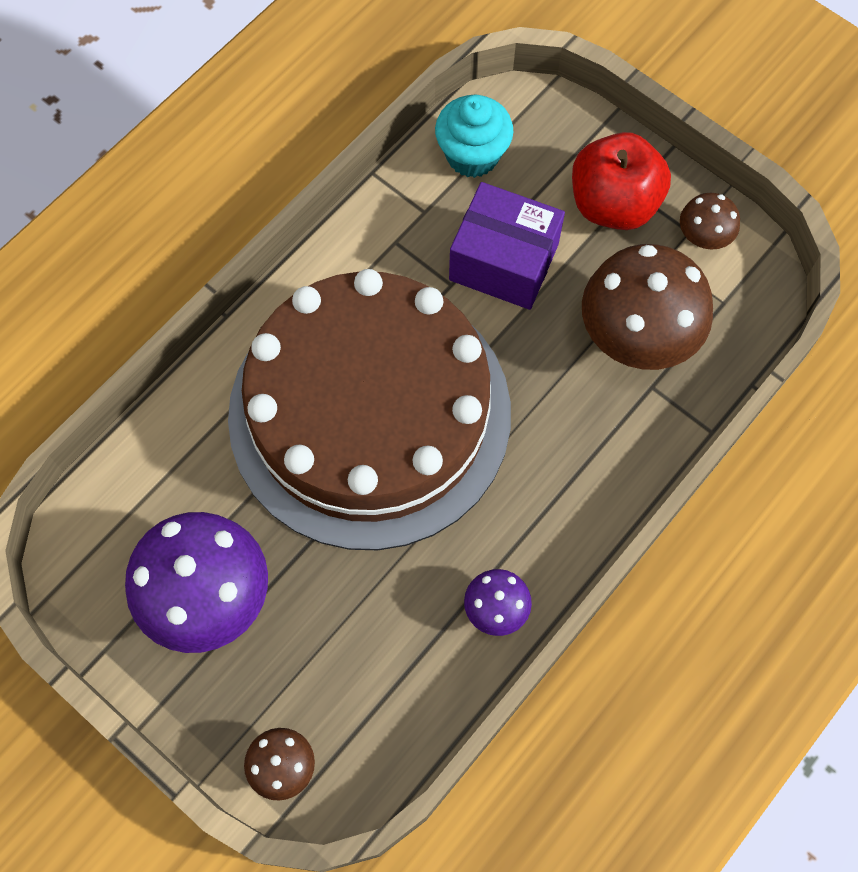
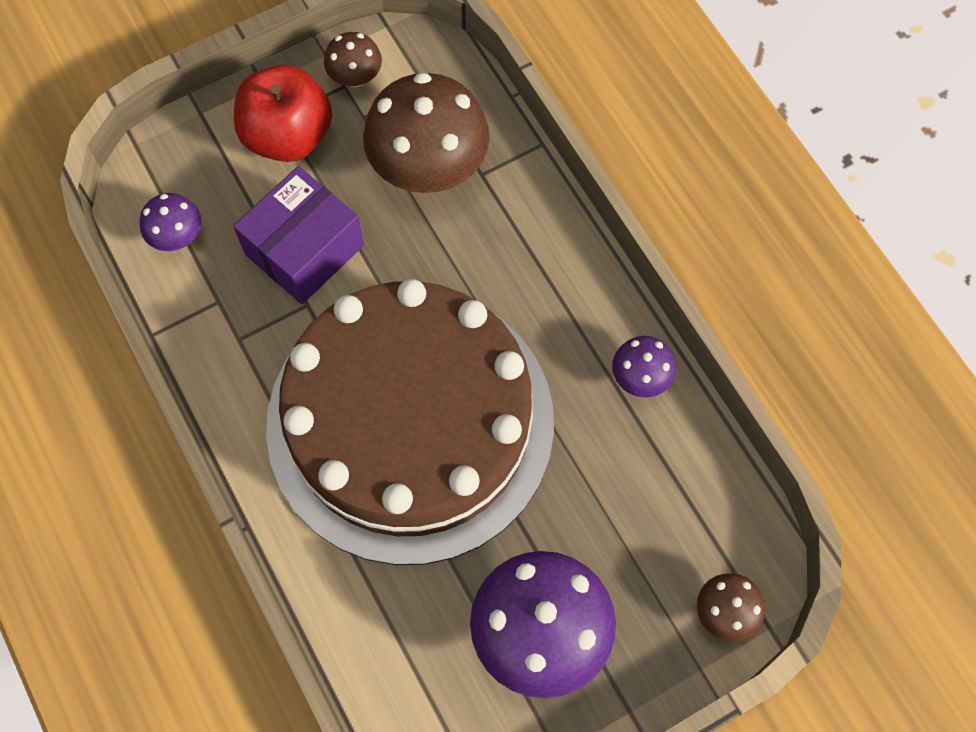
camera: 70 degrees left, 0 degrees up
turquoise cupcake [435,95,513,178] -> purple mushroom [140,193,201,251]

